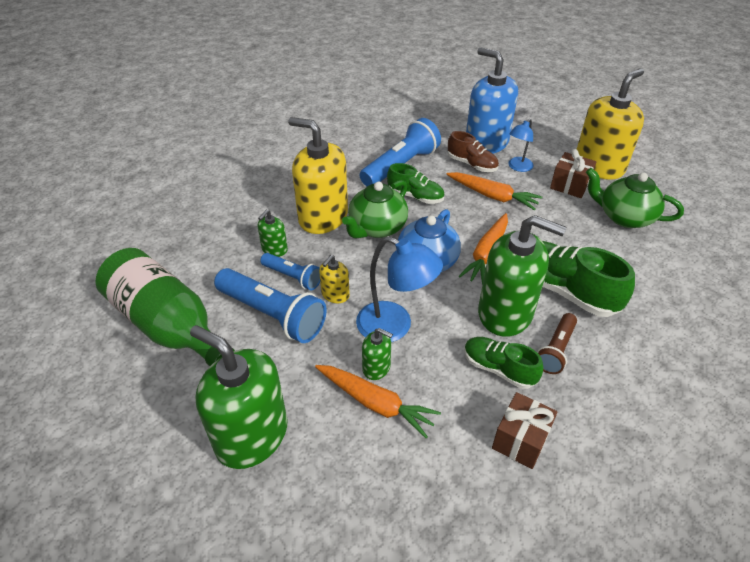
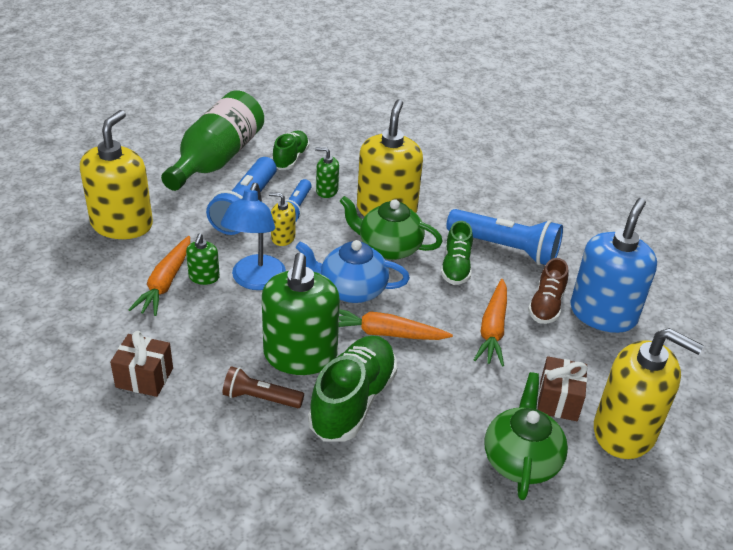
camera: 70 degrees right, 5 degrees down
green soap dispenser [190,325,287,469] -> yellow soap dispenser [80,110,153,239]
green shoe [464,337,543,389] -> green shoe moved to [272,131,310,170]
blue lamp [508,119,534,172] -> none

